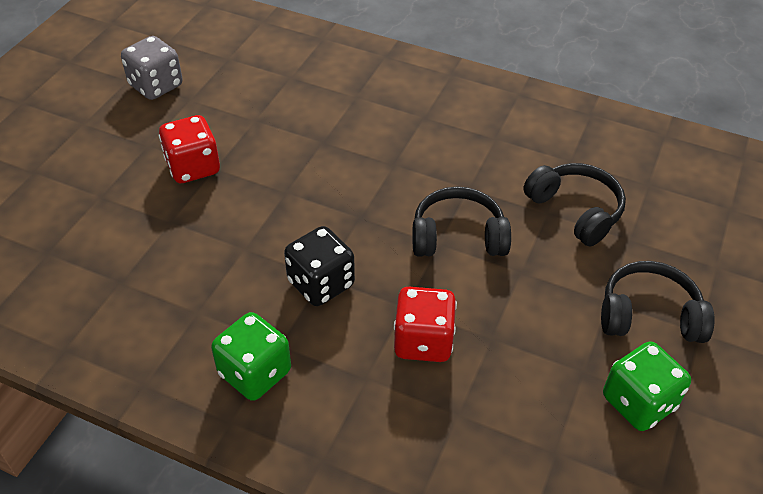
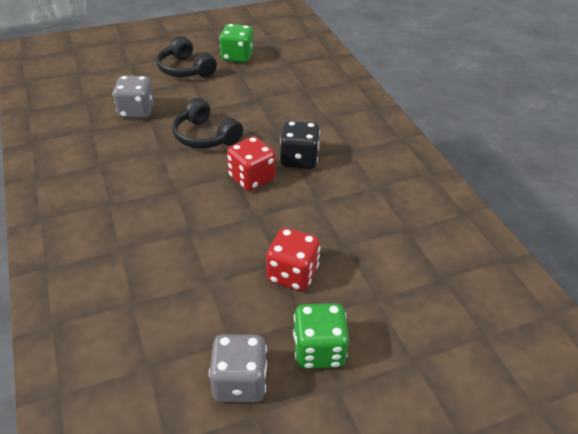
camera: 135 degrees left, 5 degrees down
green dice [211,312,291,401] -> green dice moved to [293,303,349,369]
red dice [394,287,457,362] -> red dice moved to [227,136,275,191]
black headphones [523,163,626,246] -> grey dice [113,76,154,119]

